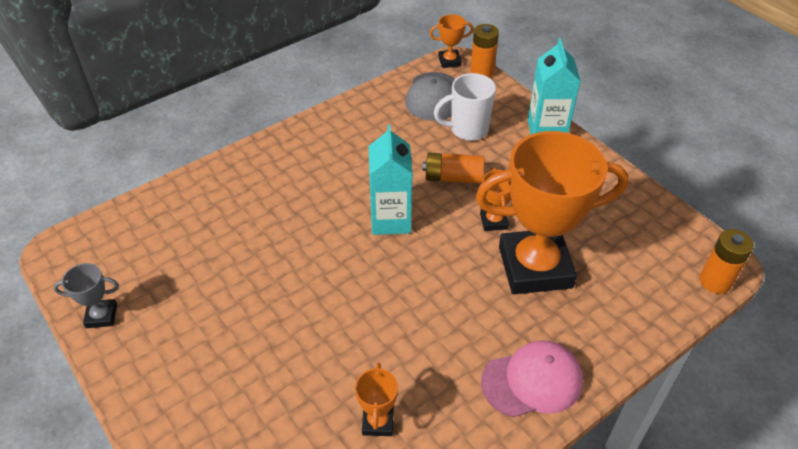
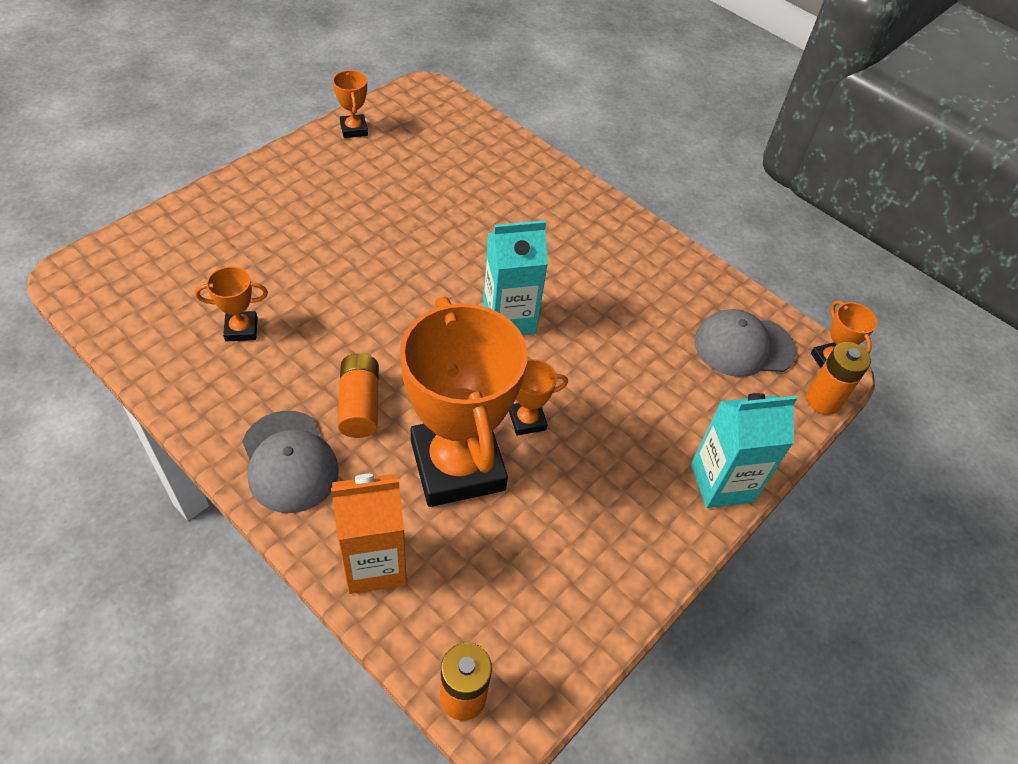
camera: 75 degrees right, 5 degrees up
grey trophy [53,263,119,328] -> orange trophy [333,70,368,138]
orange battery [422,153,484,184] -> orange battery moved to [337,353,379,438]
white mug [434,73,496,141] -> none
pink cap [481,340,583,417] -> grey cap [242,411,339,513]
none -> orange carton [331,474,407,594]

